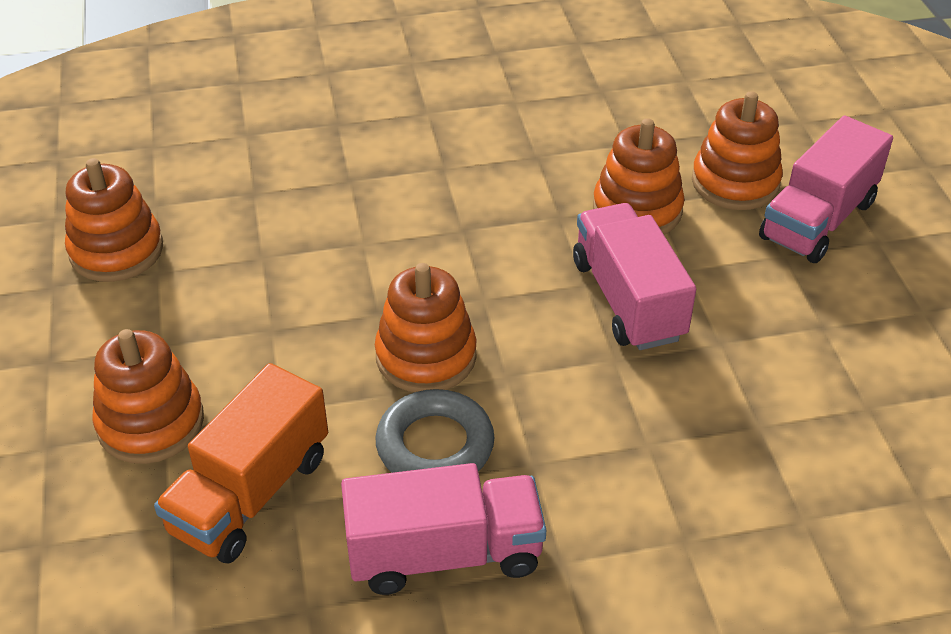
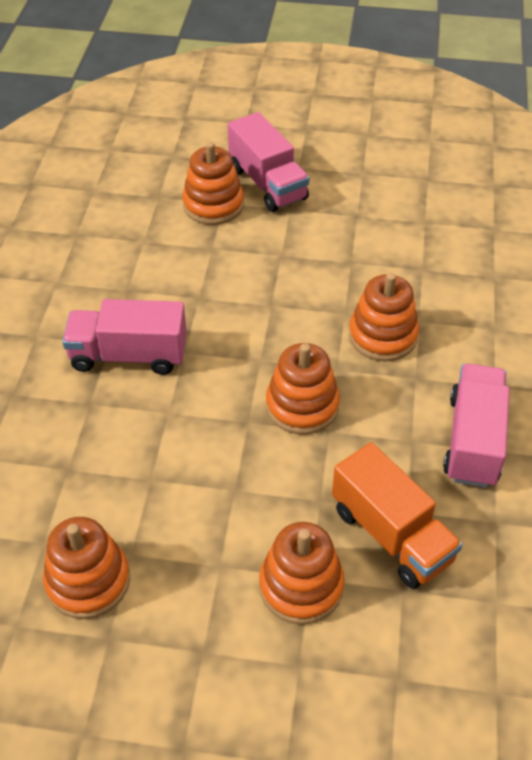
camera: 70 degrees left, 5 degrees up
grey ring [375,389,495,473] -> none
pink truck [573,203,696,350] -> pink truck moved to [62,299,187,375]
orange stacking toy [593,118,685,235] -> orange stacking toy moved to [349,273,419,362]

